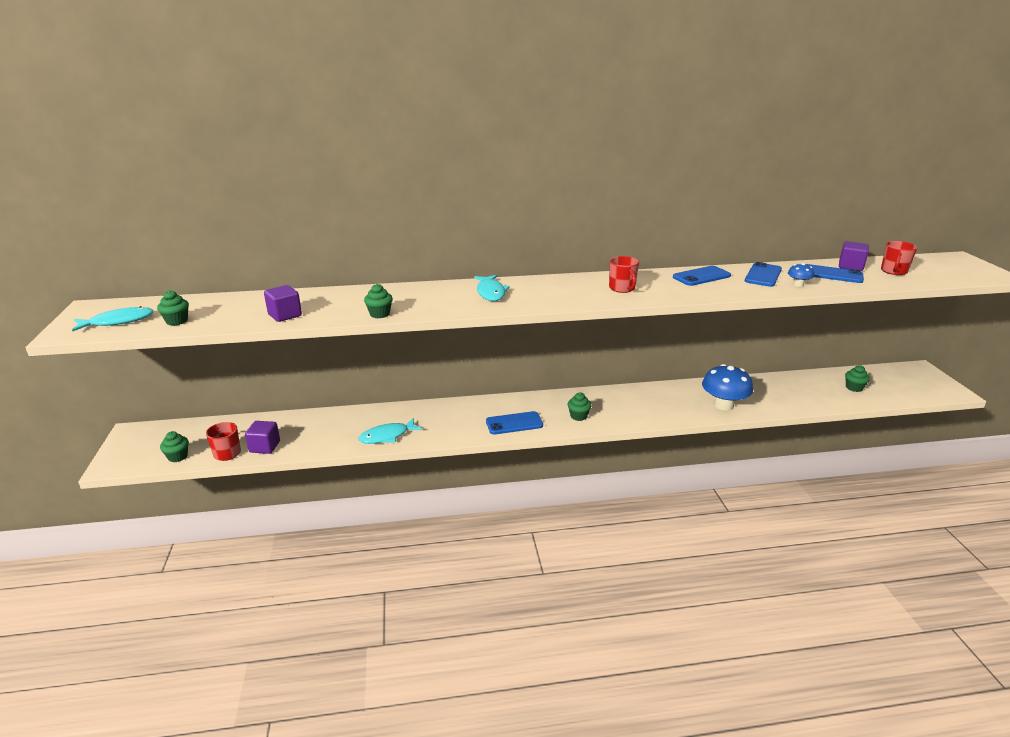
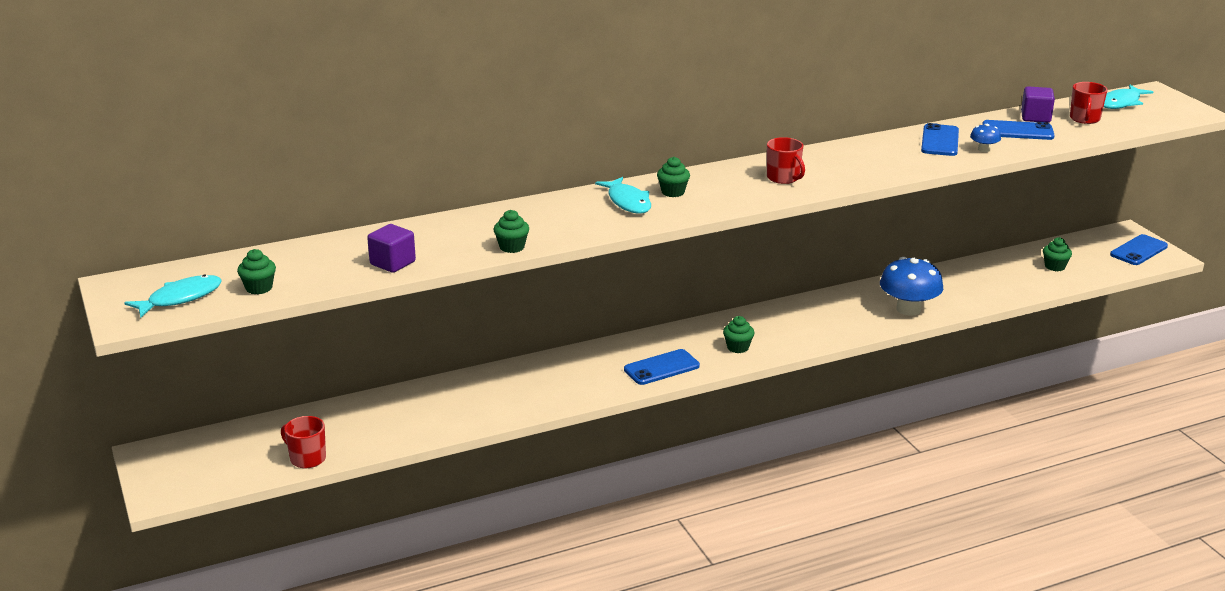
camera: 15 degrees left, 0 degrees up
green cupcake [160,431,189,462] -> green cupcake moved to [657,157,690,197]
purple cube [245,421,280,454] -> none
turquoise fish [359,418,422,444] -> turquoise fish moved to [1104,85,1153,109]
blue phone [673,266,731,286] -> blue phone moved to [1110,234,1168,265]

